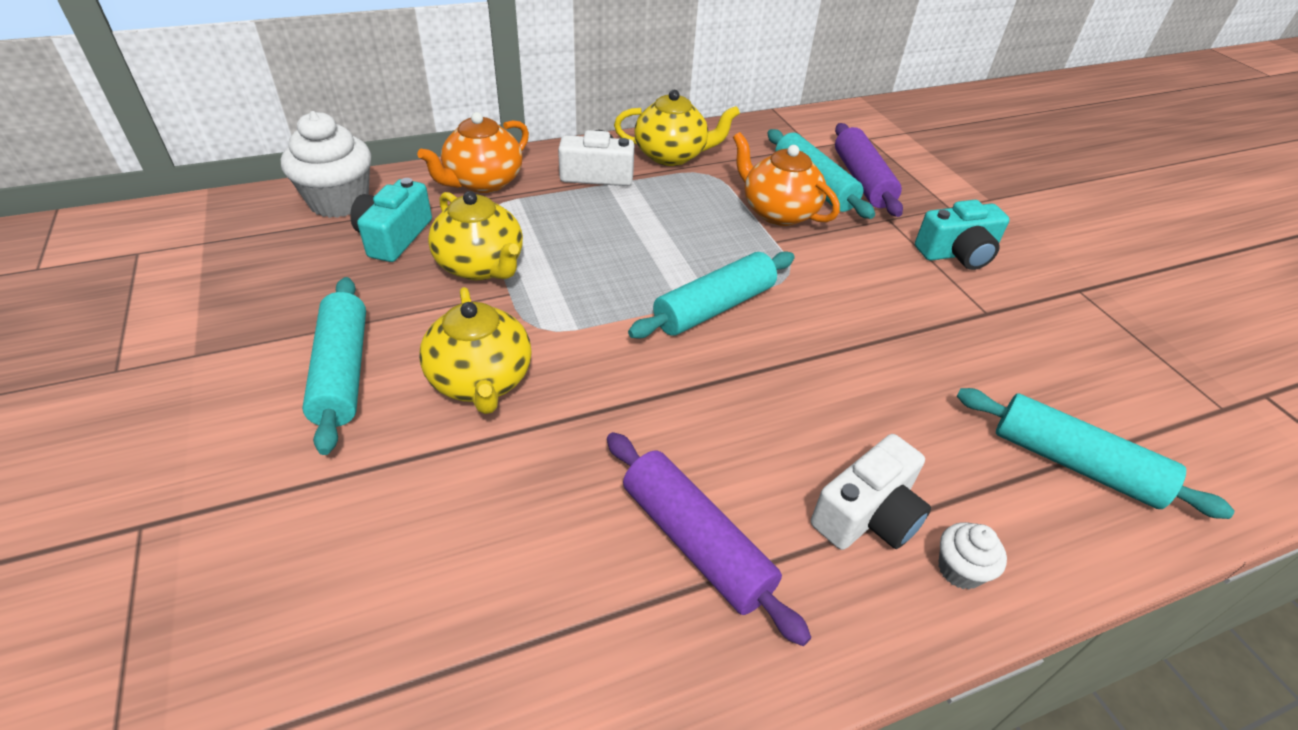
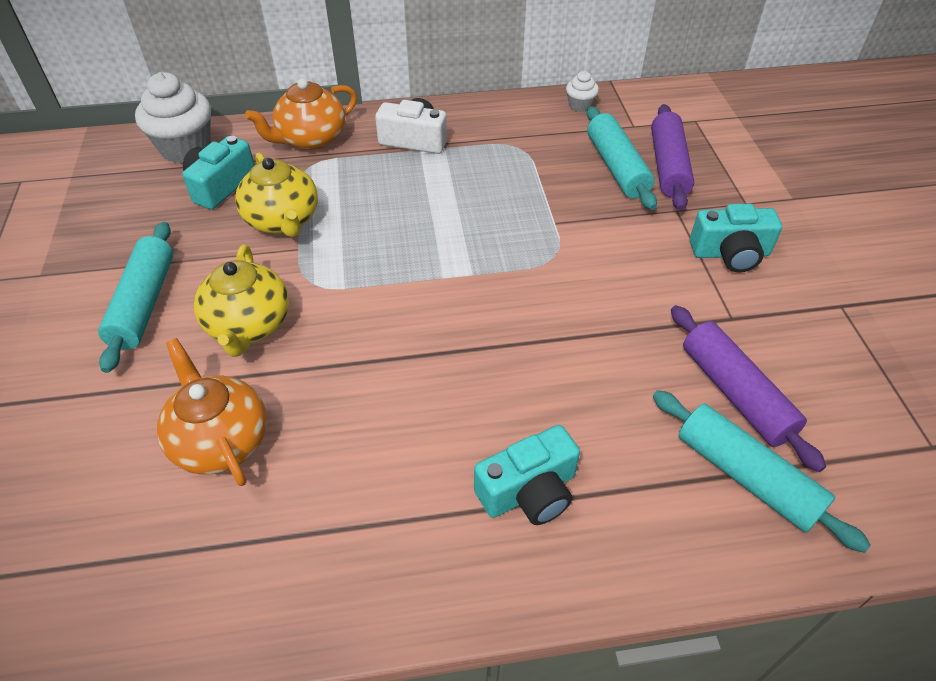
camera: 15 degrees right, 5 degrees up
purple rolling pin [607,432,811,646] -> purple rolling pin moved to [671,305,826,472]
yellow teapot [614,90,740,166] -> none
turquoise rolling pin [628,251,795,338] -> none
orange teapot [733,132,840,226] -> orange teapot moved to [157,338,267,486]
white camera [811,434,931,550] -> turquoise camera [474,425,580,525]
white cupcake [938,522,1007,590] -> white cupcake moved to [566,71,599,112]

